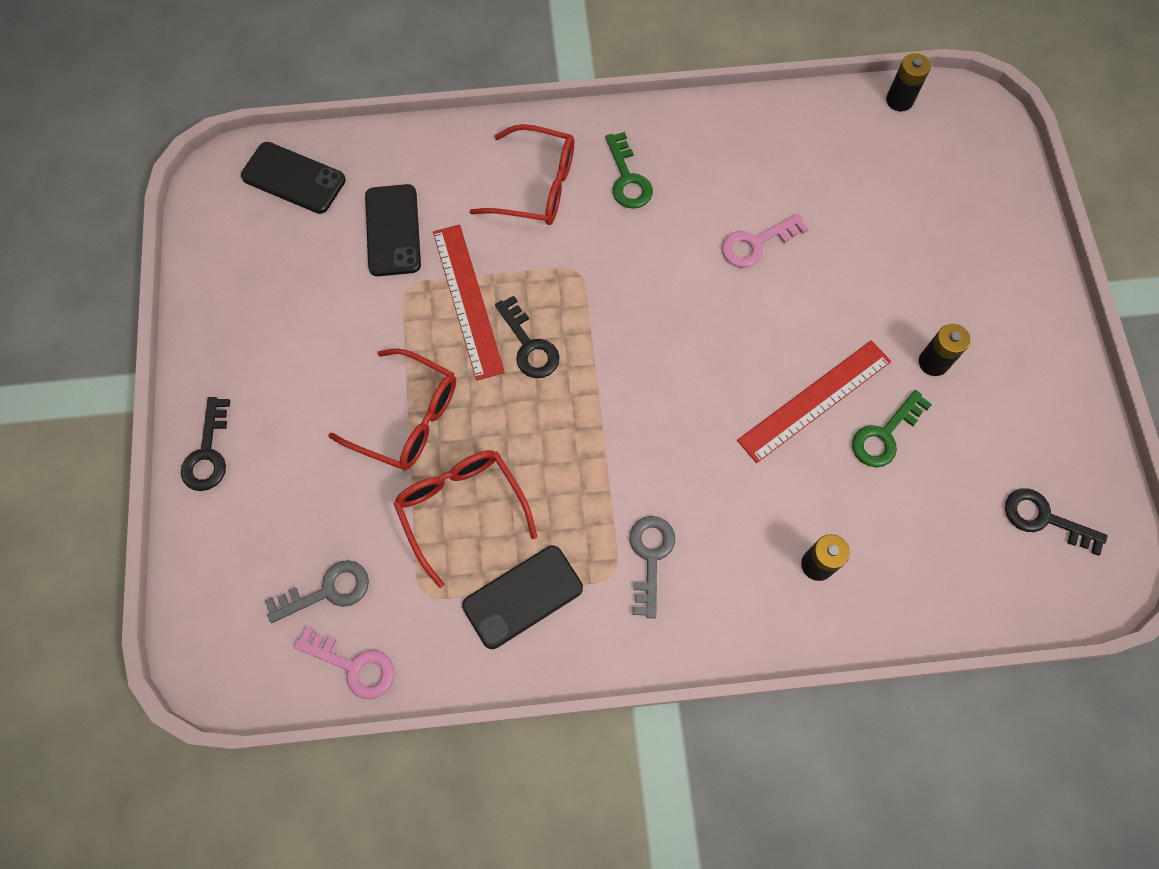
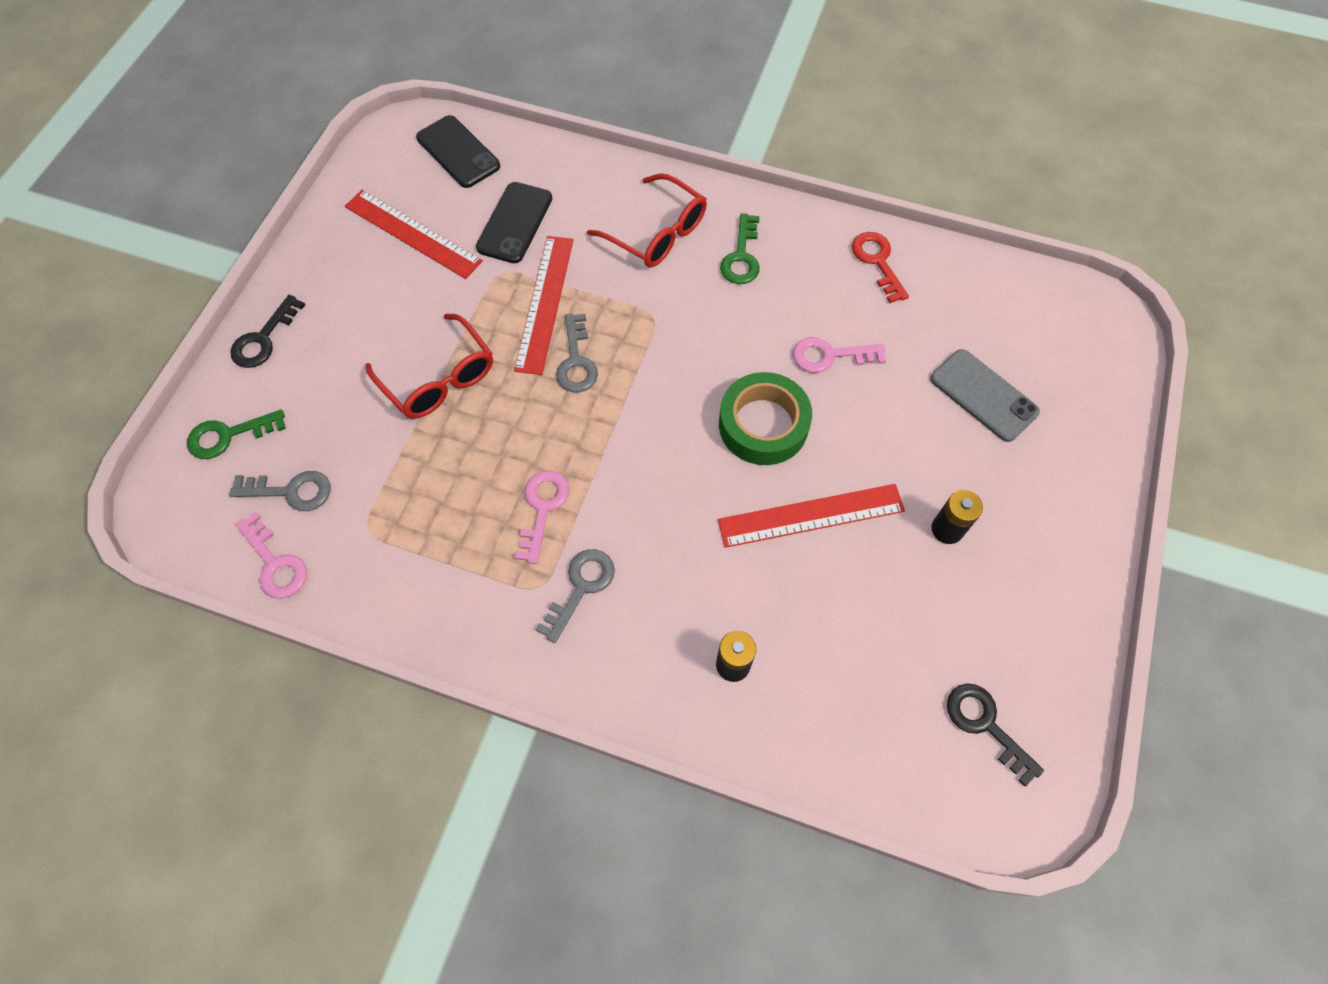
camera: 25 degrees right, 5 degrees down
red glasses [393,450,537,588] -> none
black phone [462,545,583,649] -> none
black key [495,296,560,378] -> grey key [556,314,598,392]
green key [852,390,932,467] -> green key moved to [187,409,286,459]
black battery [886,53,931,111] -> none
none -> red ruler [345,190,483,279]
none -> pink key [515,471,569,564]
none -> green tape [719,372,812,465]
none -> red key [852,232,909,303]
none -> grey phone [930,349,1040,442]

